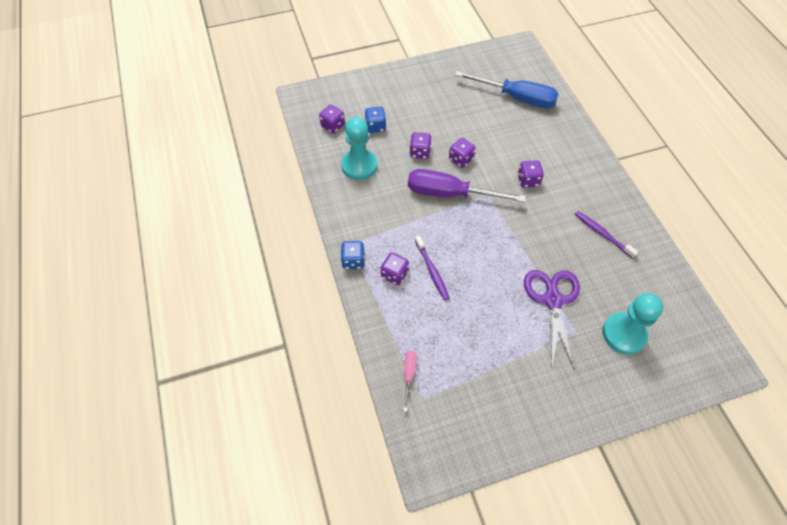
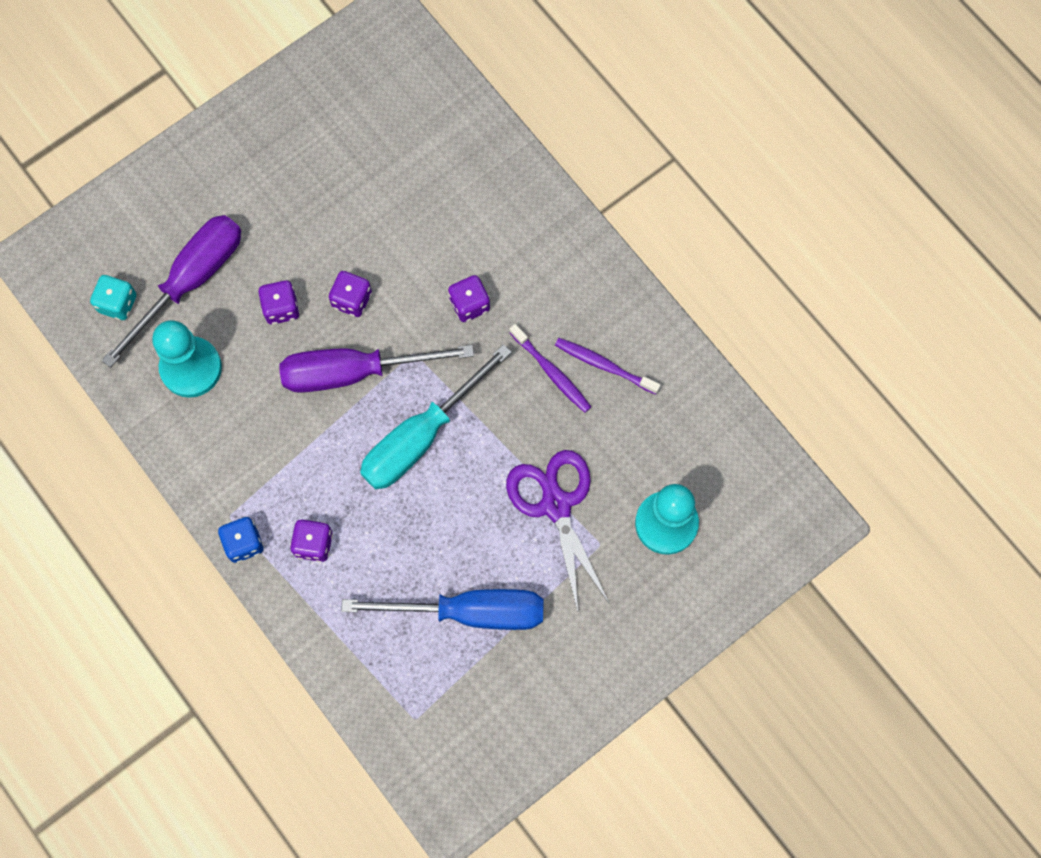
camera: 20 degrees left, 15 degrees up
purple dice [319,105,345,133] -> turquoise dice [90,275,136,320]
blue dice [365,107,386,133] -> purple screwdriver [101,215,241,368]
pink screwdriver [403,351,417,411] -> none
purple toothbrush [415,235,450,301] -> purple toothbrush moved to [509,324,591,413]
blue screwdriver [455,71,559,108] -> blue screwdriver moved to [341,589,543,630]
none -> turquoise screwdriver [360,344,512,489]

